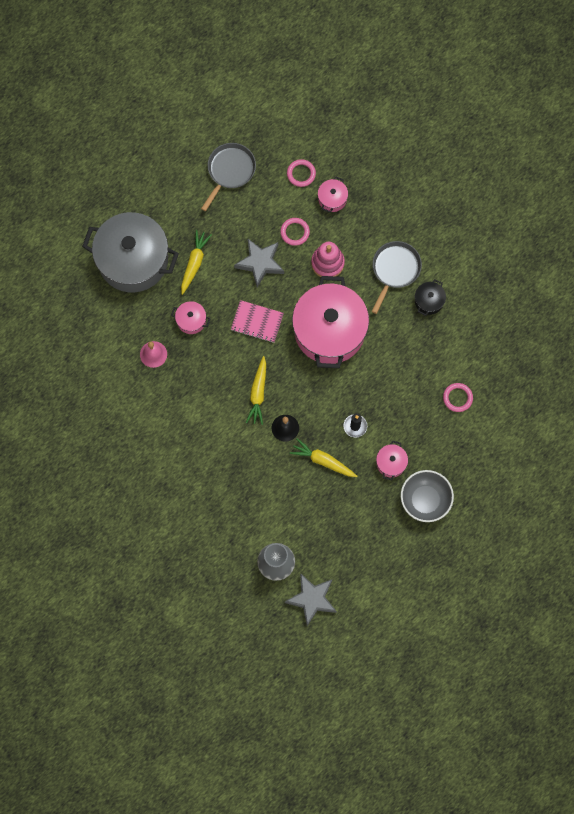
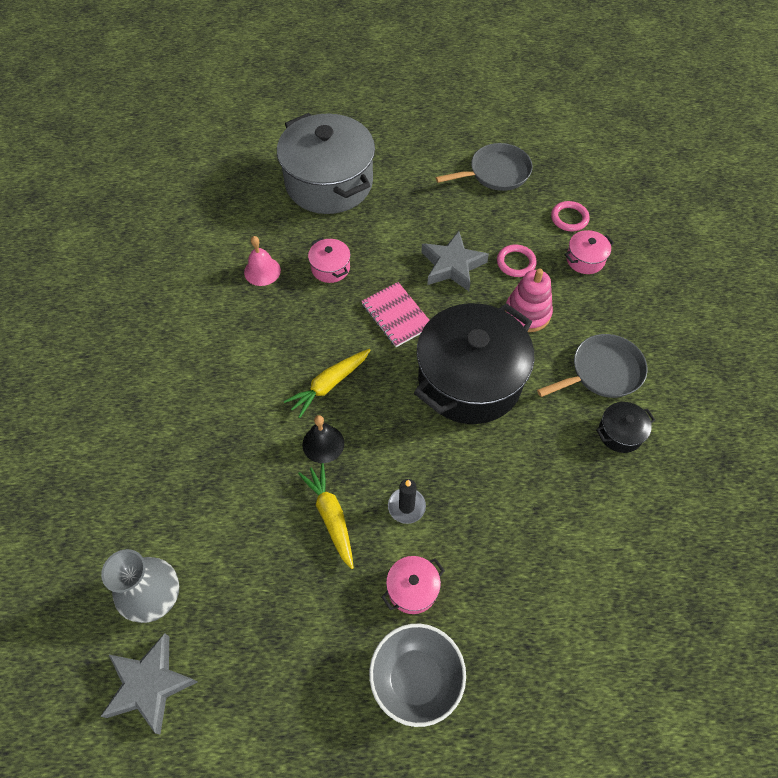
camera: 40 degrees right, 15 degrees down
yellow carrot [181,230,212,295] -> none
pink pot [292,276,369,368] -> black pot [414,303,535,424]
pink ring [443,383,473,412] -> none

